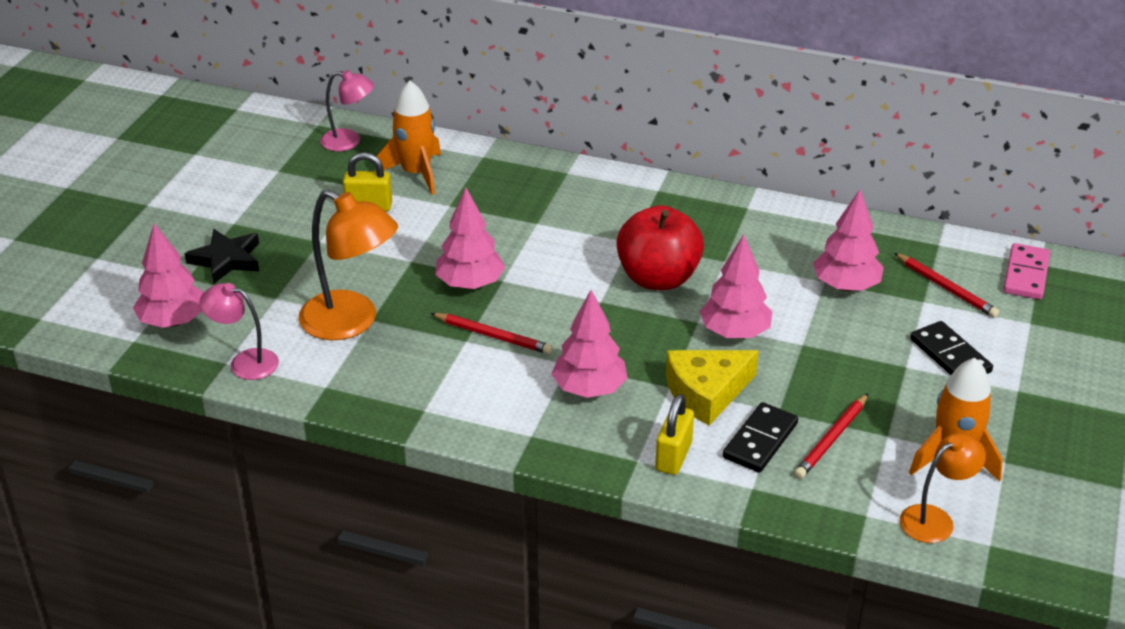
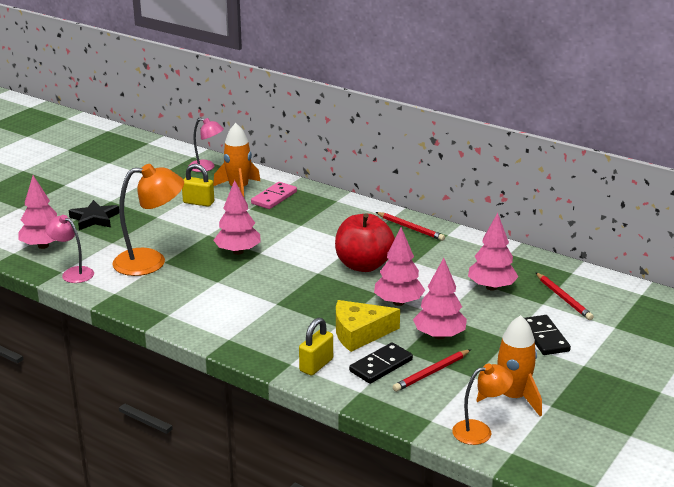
camera: 15 degrees right, 10 degrees down
orange lamp [299,190,398,340] -> orange lamp turned 60 degrees counterclockwise [112,164,184,276]
red pencil [430,313,553,354] -> red pencil moved to [376,212,445,241]
pink tree [552,290,628,398] -> pink tree moved to [413,258,467,339]
pink domino [1003,243,1050,300] -> pink domino moved to [251,182,297,209]

